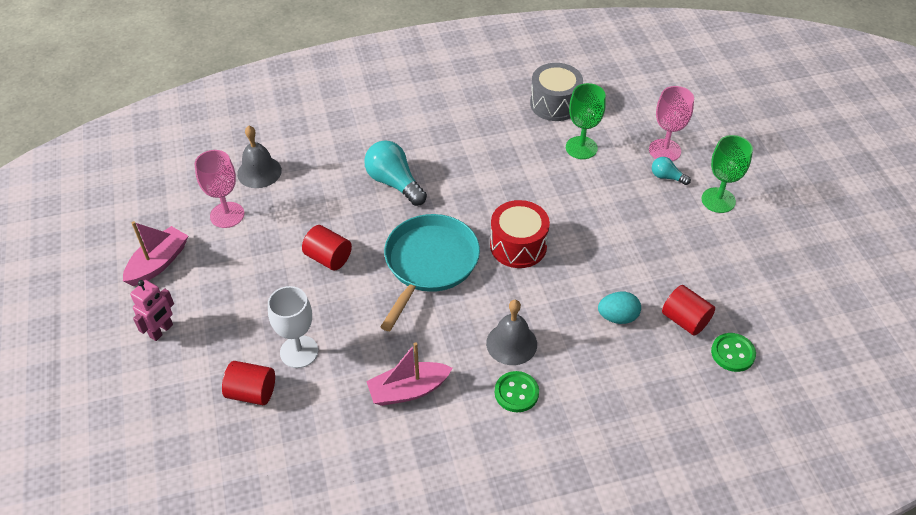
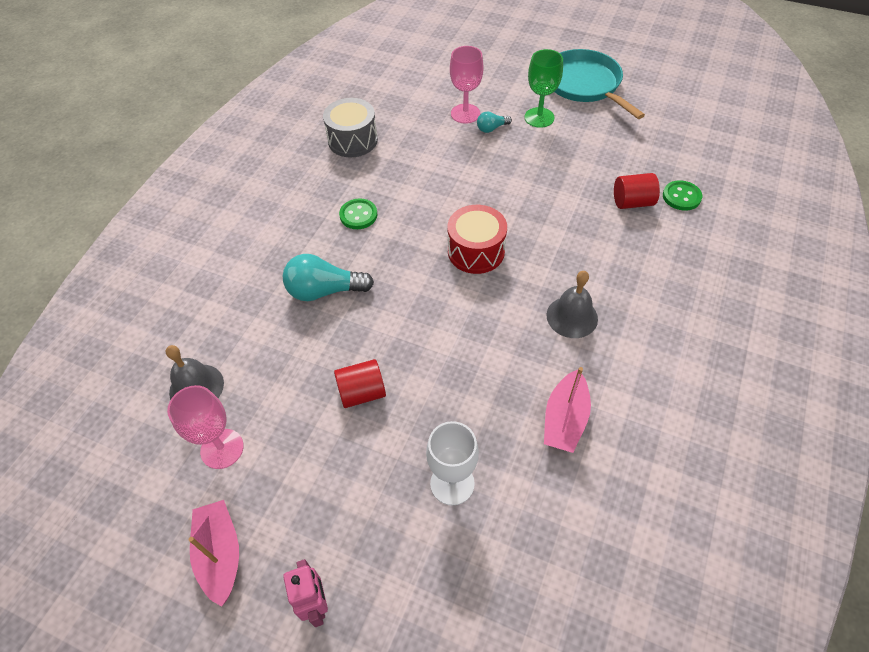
camera: 50 degrees left, 5 degrees up
red cylinder [222,361,275,405] -> none
turquoise pan [380,214,480,331] -> turquoise pan moved to [555,49,645,119]
green button [495,371,539,412] -> green button moved to [339,199,377,229]
green goblet [566,83,606,159] -> none
turquoise egg [598,292,641,324] -> none

